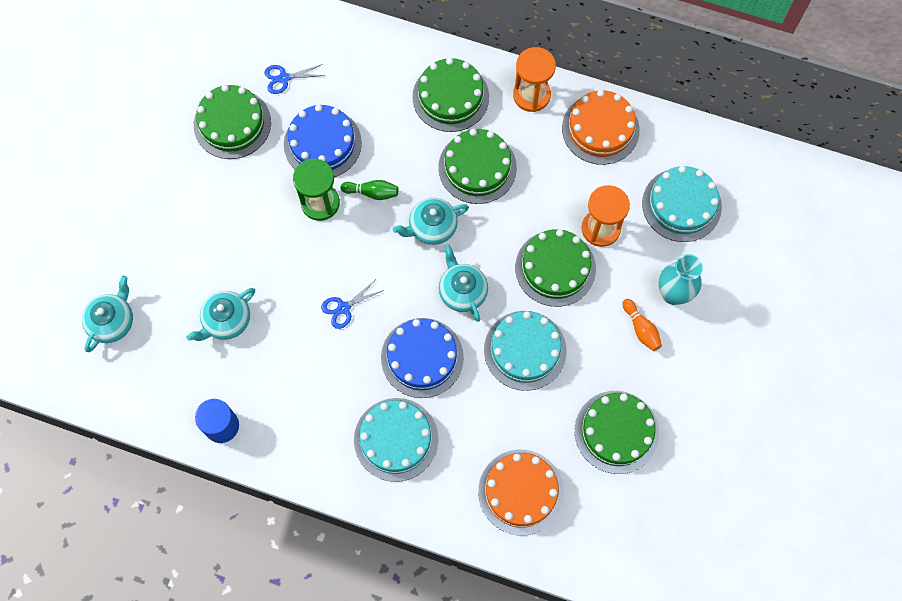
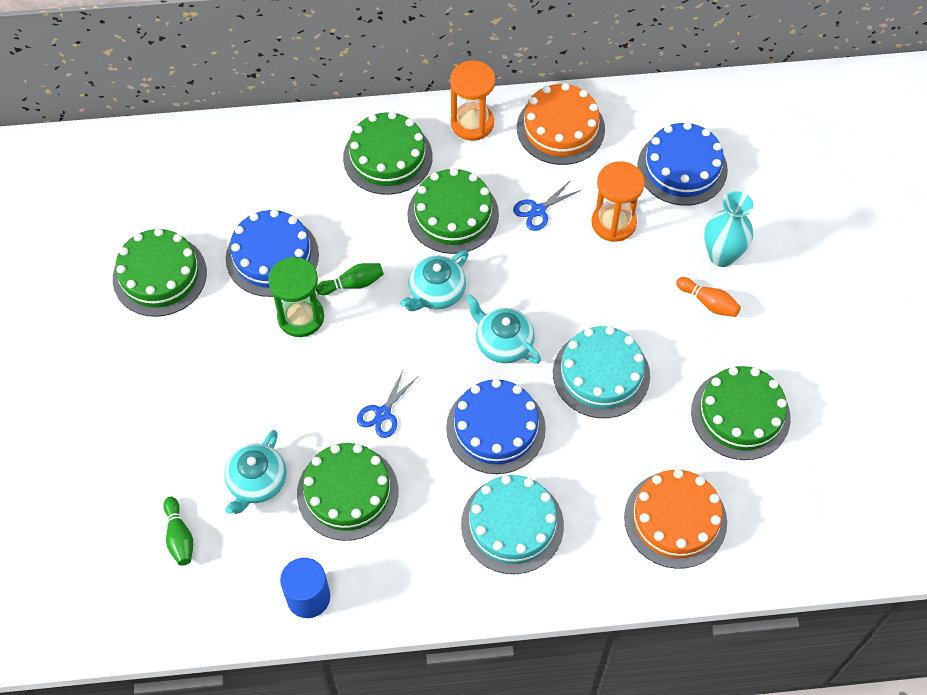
camera: 25 degrees left, 10 degrees down
turquoise teapot [82,276,133,352] -> none
blue scissors [264,64,325,94] -> blue scissors moved to [513,180,581,231]
green cake [515,229,596,307] -> green cake moved to [297,443,398,541]
turquoise cake [642,166,722,242] -> blue cake [637,122,728,206]
none -> green bowling pin [163,497,193,566]

